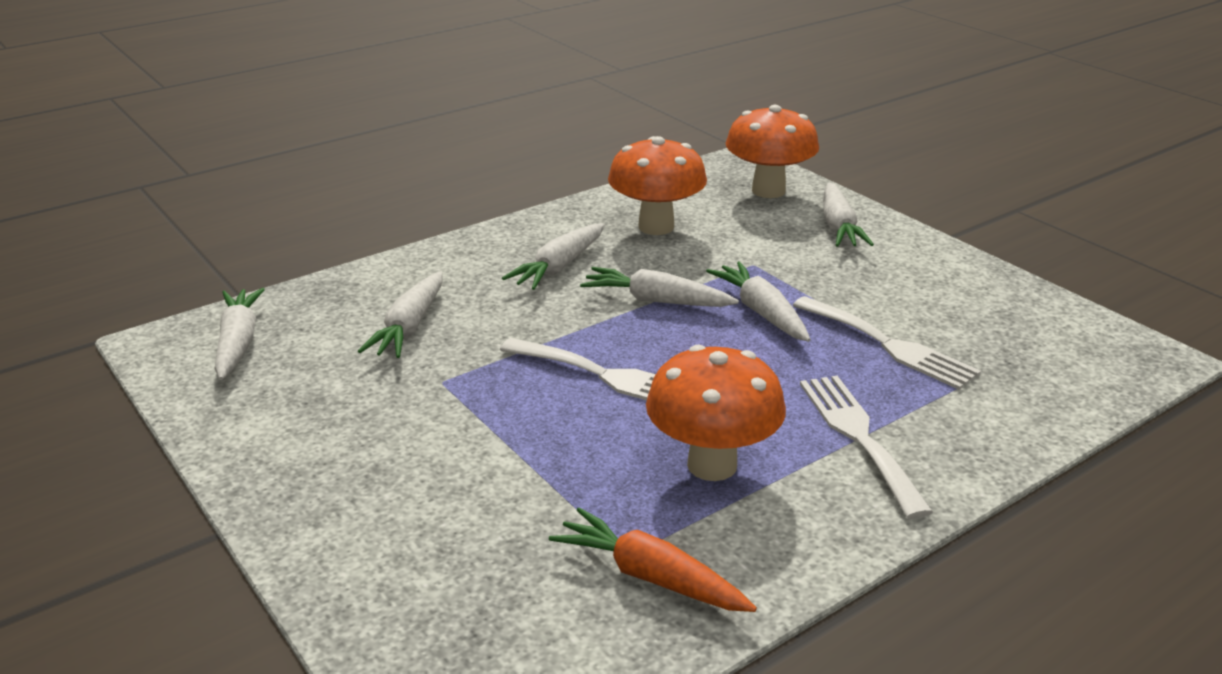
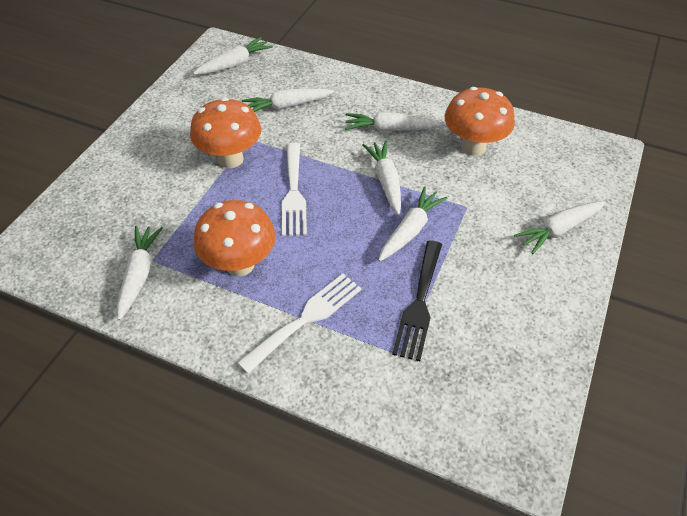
camera: 60 degrees right, 20 degrees up
orange carrot [549,507,757,612] -> white carrot [117,226,163,320]
orange mushroom [726,105,819,198] -> orange mushroom moved to [190,97,261,168]
white fork [793,296,981,390] -> black fork [392,241,442,361]

